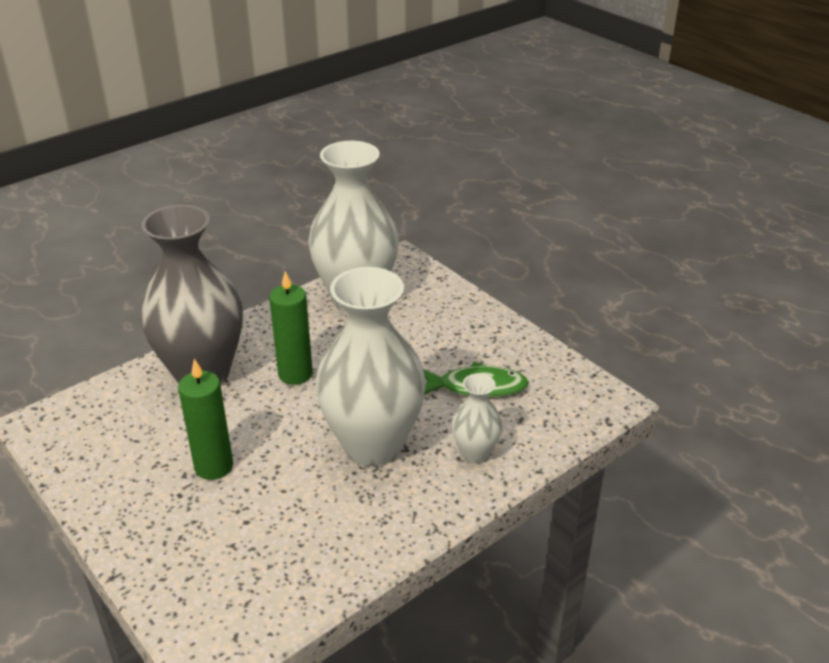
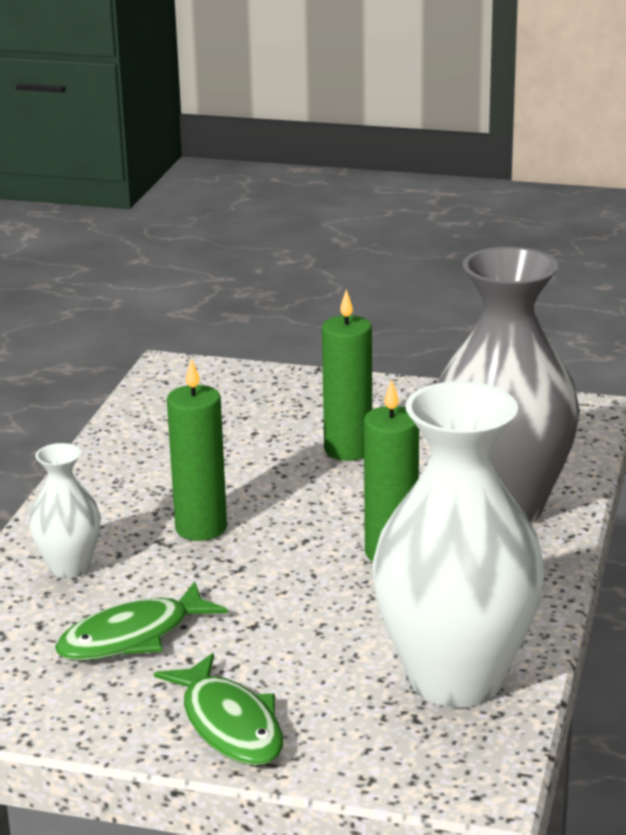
camera: 145 degrees right, 10 degrees down
white vase [316,267,426,466] -> green candle [167,358,227,541]
none -> green fish [154,653,283,766]

